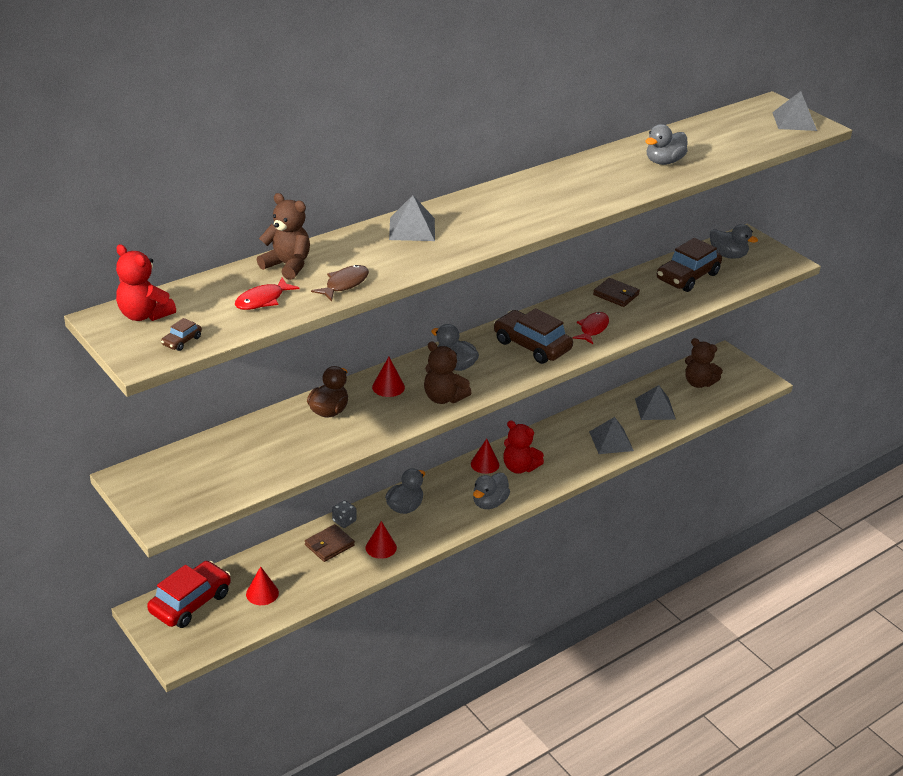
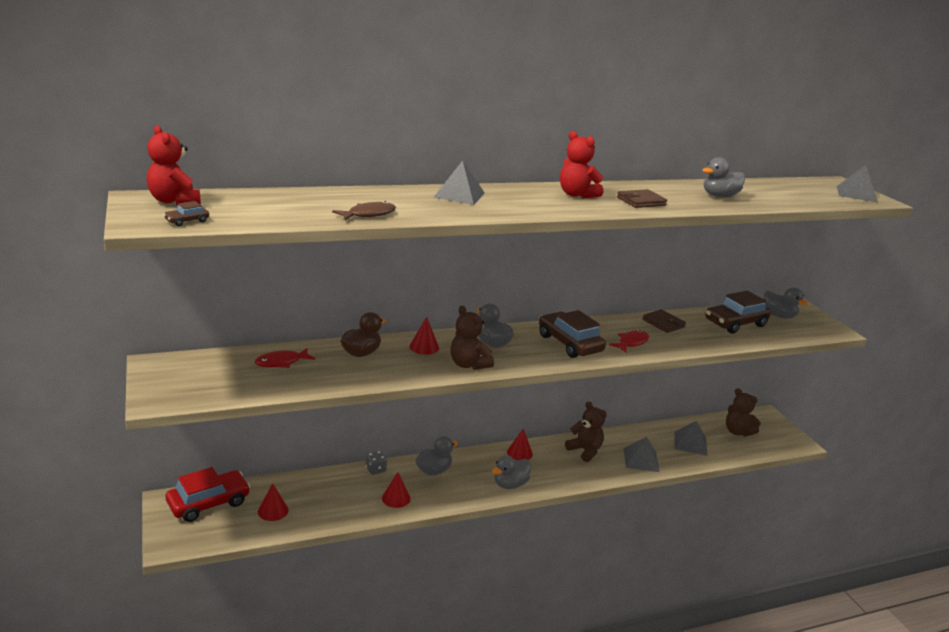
camera: 15 degrees right, 10 degrees down
red fish [235,277,300,310] -> red fish moved to [255,348,315,368]
brown teddy bear [257,193,310,280] -> brown teddy bear moved to [565,401,607,462]
brown wallet [305,524,355,562] -> brown wallet moved to [617,189,667,208]
red teddy bear [503,420,544,474] -> red teddy bear moved to [560,131,603,198]

